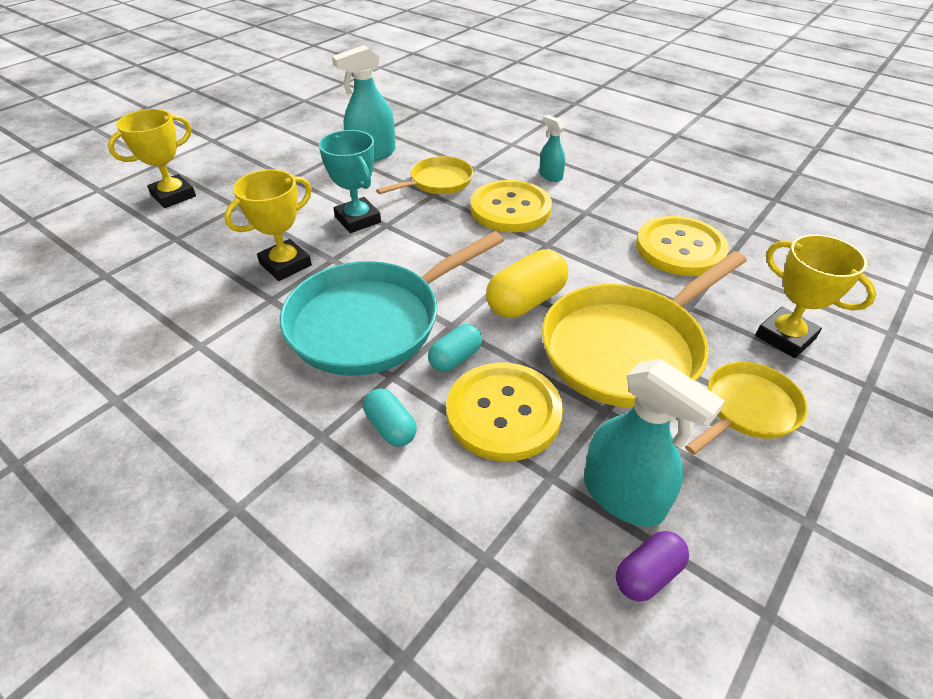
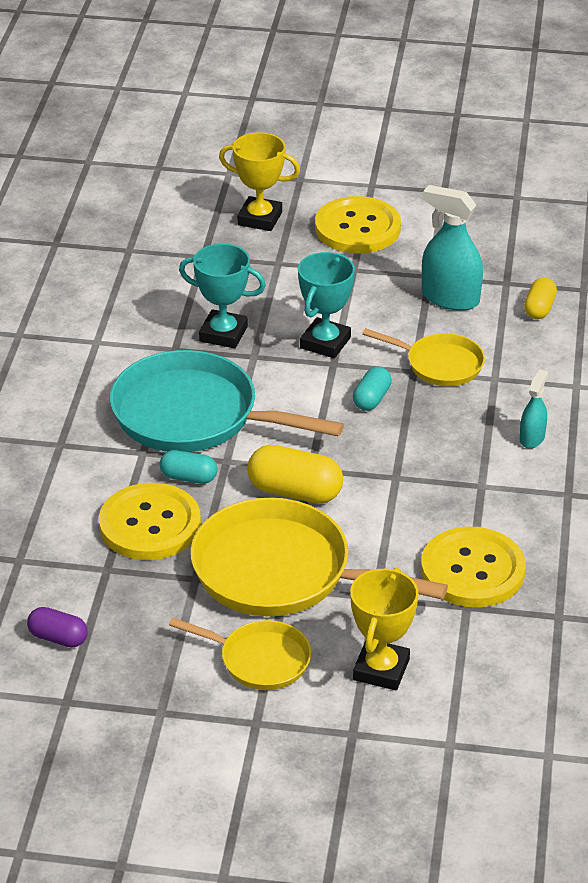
camera: 60 degrees right, 5 degrees down
yellow trophy [224,169,312,281] -> turquoise trophy [179,244,266,348]
turquoise capsule [363,388,417,447] -> turquoise capsule moved to [353,366,392,411]
yellow button [470,180,552,232] -> yellow button moved to [315,196,401,253]
turquoise spray bottle [584,359,725,527] -> none
none -> yellow capsule [524,277,557,319]

